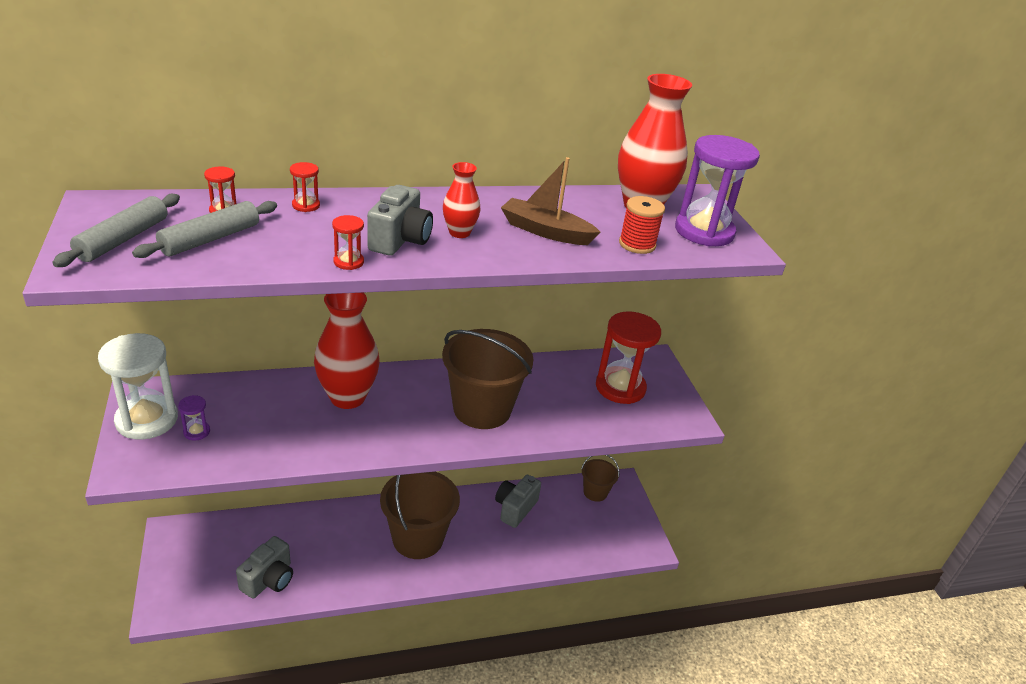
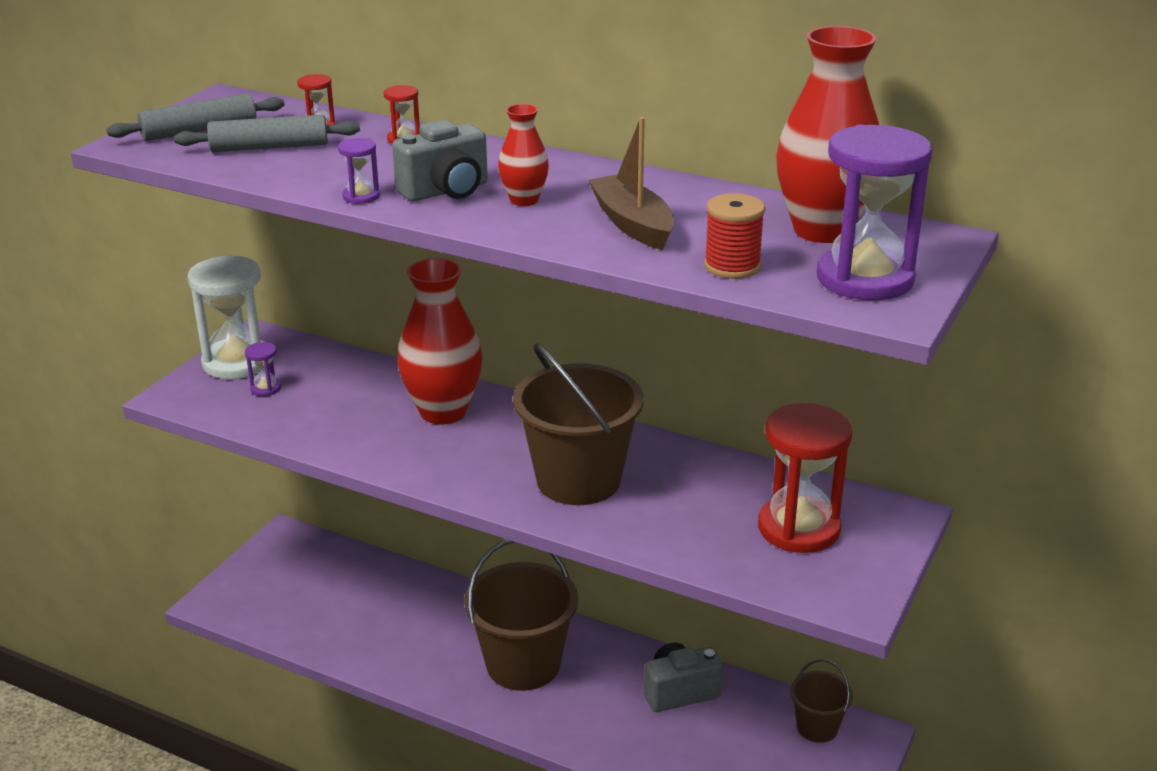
camera: 45 degrees right, 5 degrees down
grey camera [236,536,293,598] -> none
red hourglass [332,215,364,270] -> purple hourglass [338,138,380,204]

